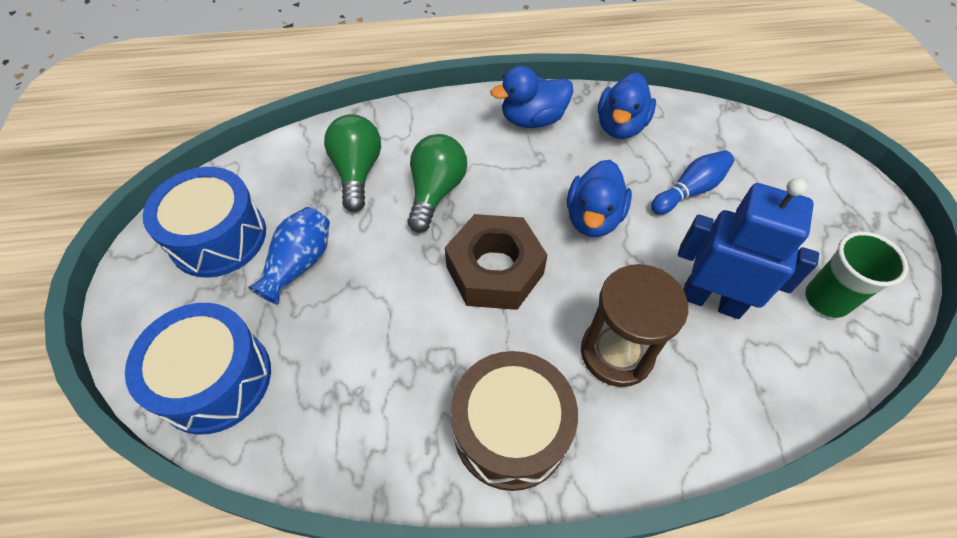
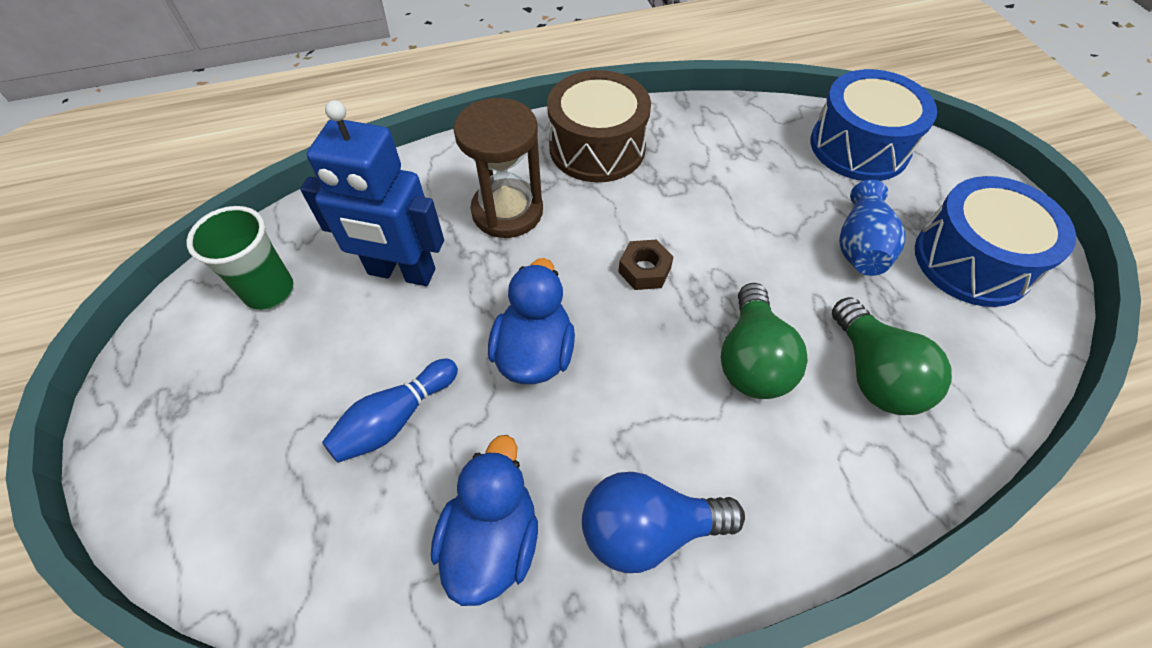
camera: 170 degrees right, 0 degrees up
brown nut [445,214,547,310] -> brown nut [618,240,673,290], size x0.47
blue duck [491,66,573,128] -> blue light bulb [582,472,745,573]

